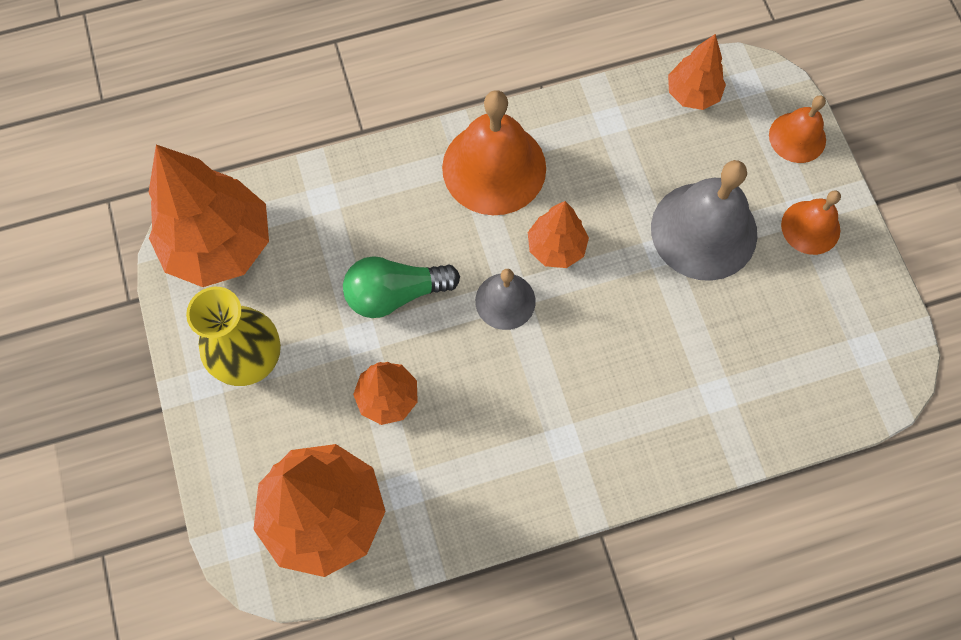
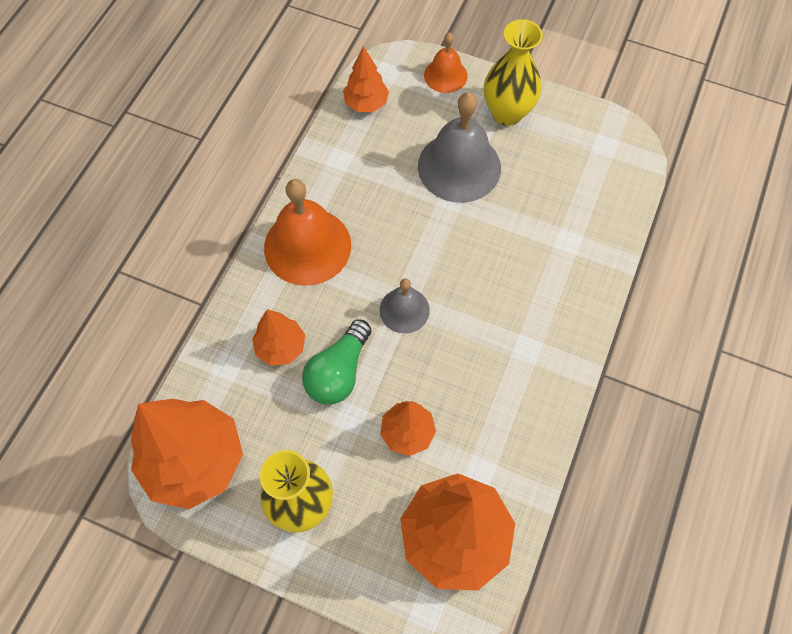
camera: 50 degrees left, 5 degrees down
orange tree [528,201,589,268] -> orange tree moved to [252,309,305,366]
orange bell [781,190,841,255] -> yellow vase [484,19,543,126]

